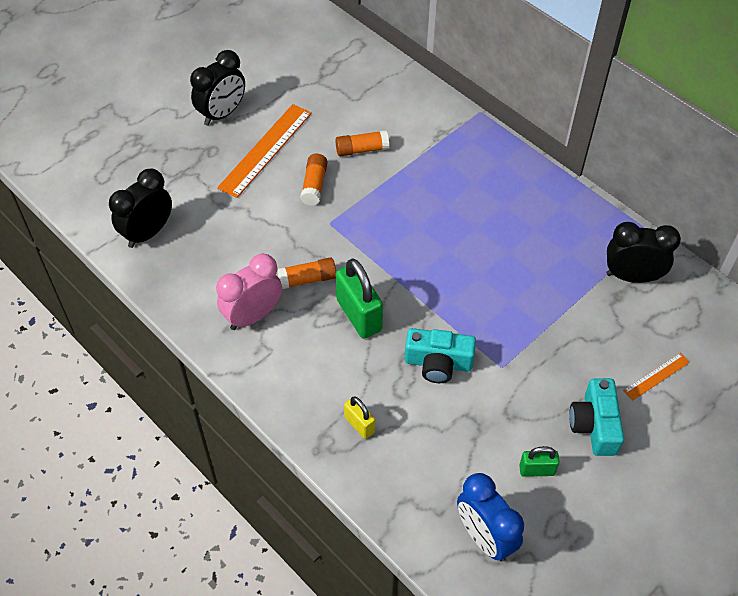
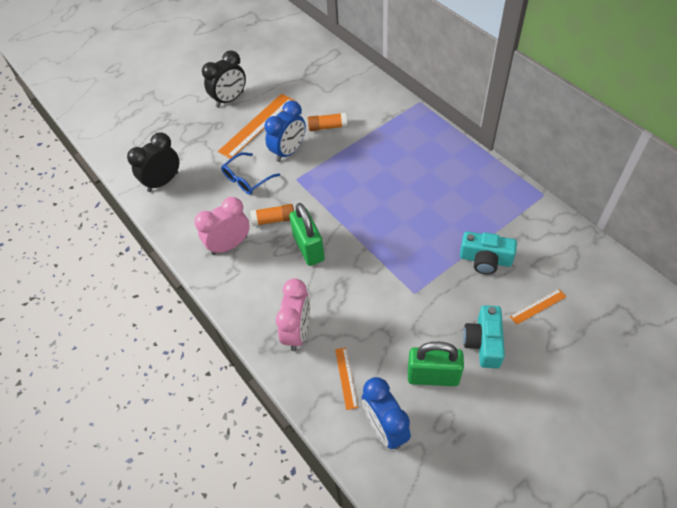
camera: 10 degrees right, 0 degrees up
orange glue stick [300,154,328,206] -> blue clock [264,101,306,162]
yellow padlock [344,397,375,439] -> pink clock [276,279,310,351]
turquoise camera [405,328,476,383] -> turquoise camera moved to [460,231,517,275]
green padlock [519,446,559,477] -> green padlock [408,342,464,386], size x1.81
black clock [606,222,681,283] -> none
none -> blue glasses [221,152,280,195]
none -> orange ruler [335,347,358,410]

